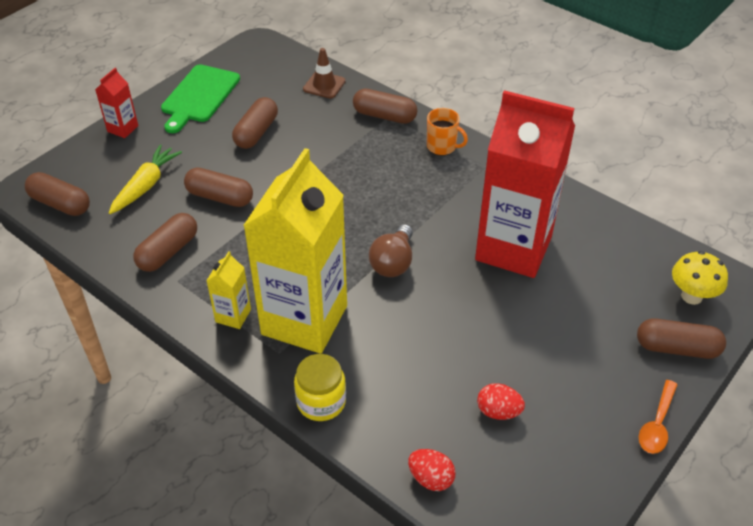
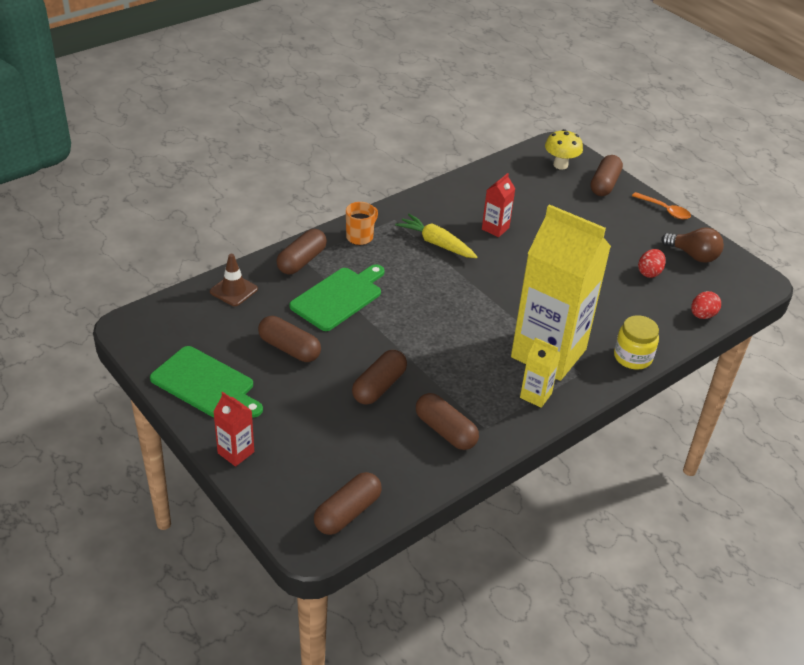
camera: 80 degrees left, 5 degrees down
yellow carrot [109,144,182,214] -> yellow carrot moved to [395,214,477,258]
brown light bulb [369,224,413,277] -> brown light bulb moved to [661,227,724,263]
red carton [475,90,575,278] -> red carton [482,173,515,237], size x0.41
none -> green cutting board [289,264,385,331]

